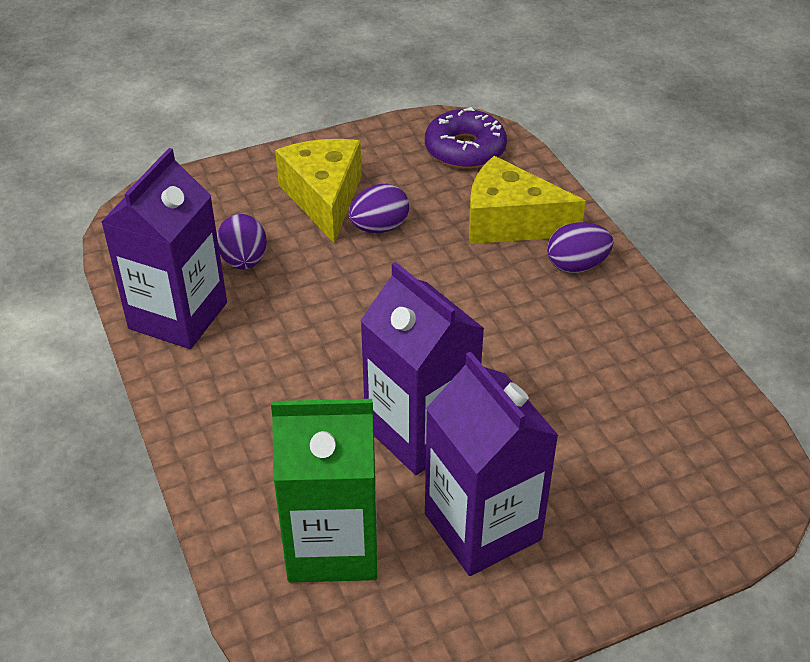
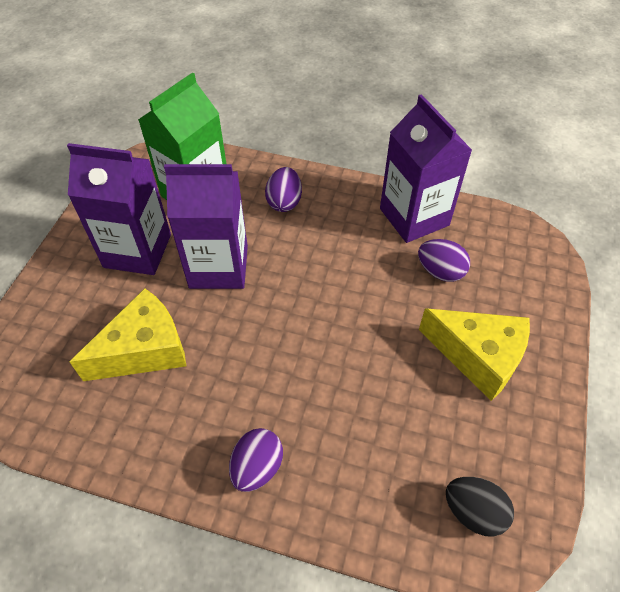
camera: 130 degrees right, 10 degrees up
purple egg [349,184,409,233] -> purple egg moved to [265,167,302,212]
purple donut [425,107,507,169] -> black egg [446,477,514,537]
yellow cheese [469,156,586,244] -> yellow cheese moved to [70,288,186,381]

